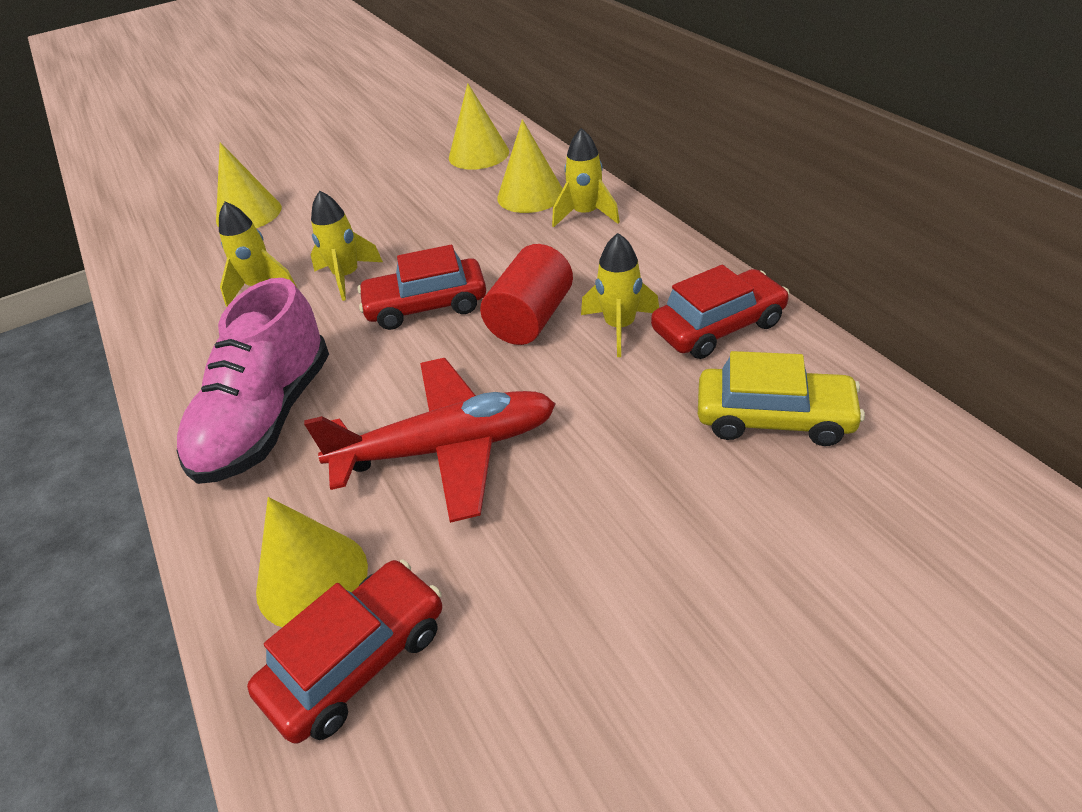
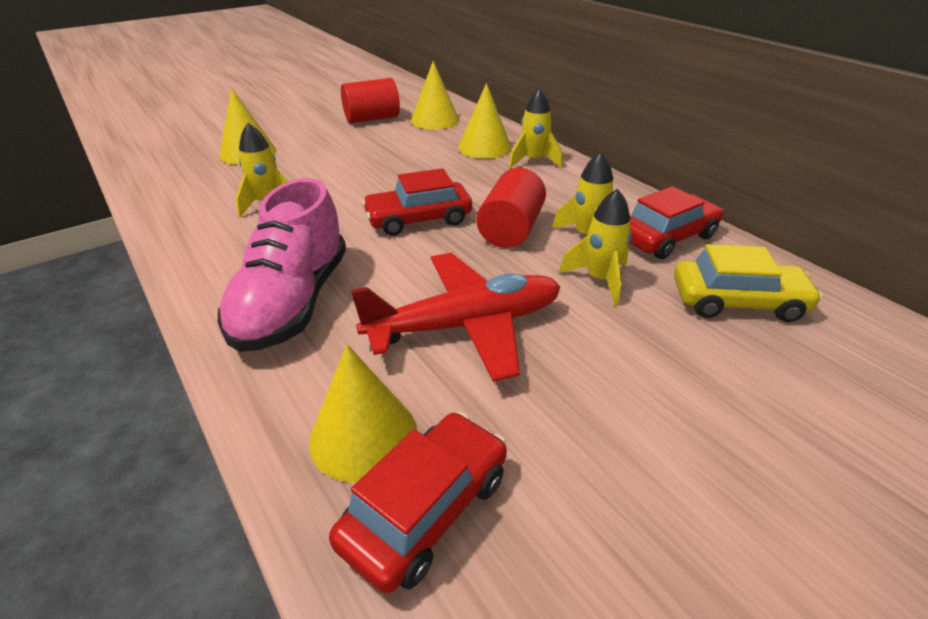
camera: 10 degrees left, 5 degrees down
yellow rocket [310,191,383,301] -> yellow rocket moved to [559,189,632,306]
none -> red cylinder [341,78,400,123]

